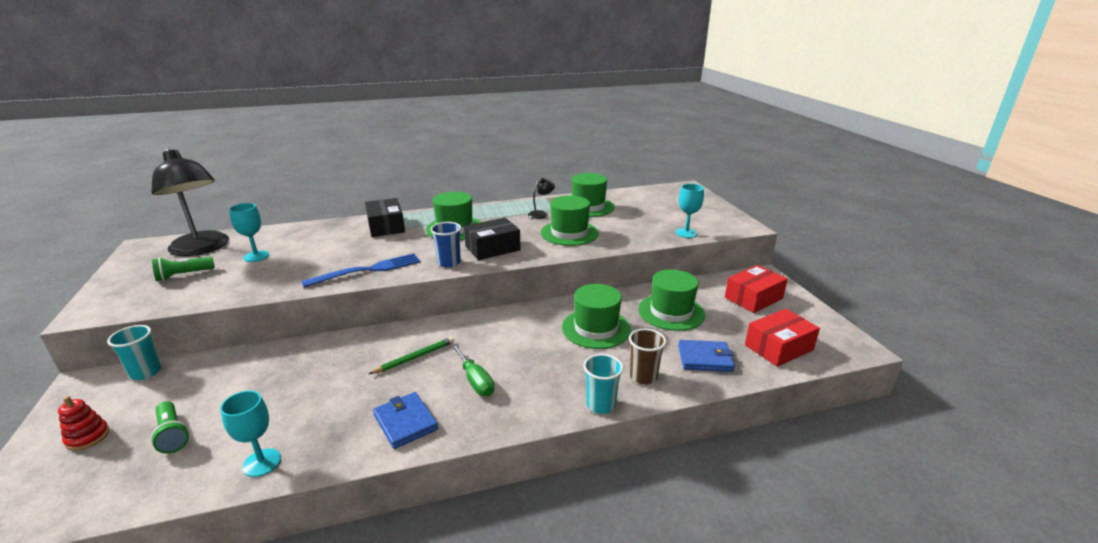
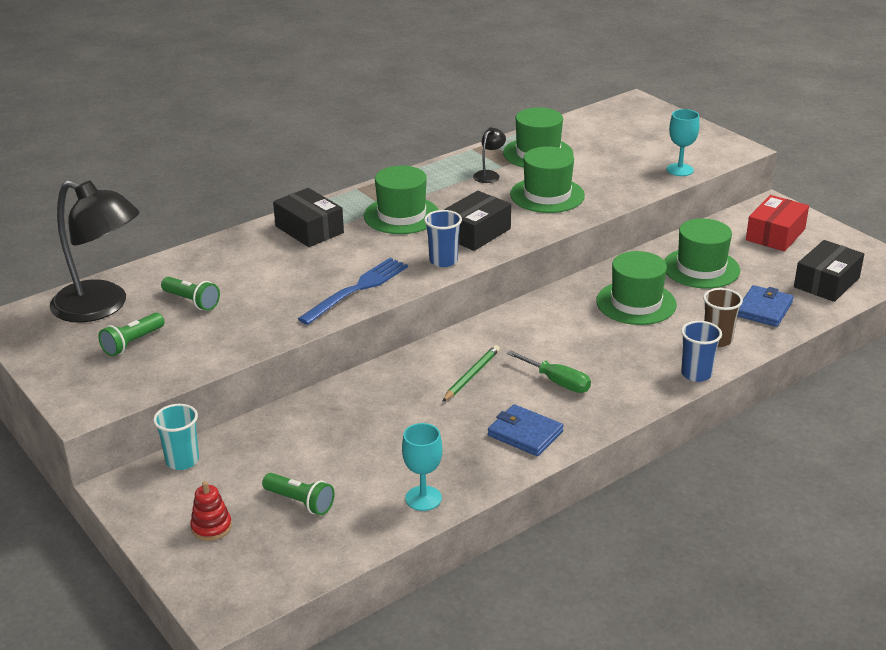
camera: 20 degrees left, 5 degrees up
turquoise goblet [229,203,269,262] -> green flashlight [161,277,220,310]
turquoise cup [583,354,623,414] -> blue cup [681,321,722,382]
blue wallet [678,340,735,372] -> blue wallet turned 45 degrees counterclockwise [737,285,794,327]
red box [745,309,820,367] -> black box [794,240,864,302]

